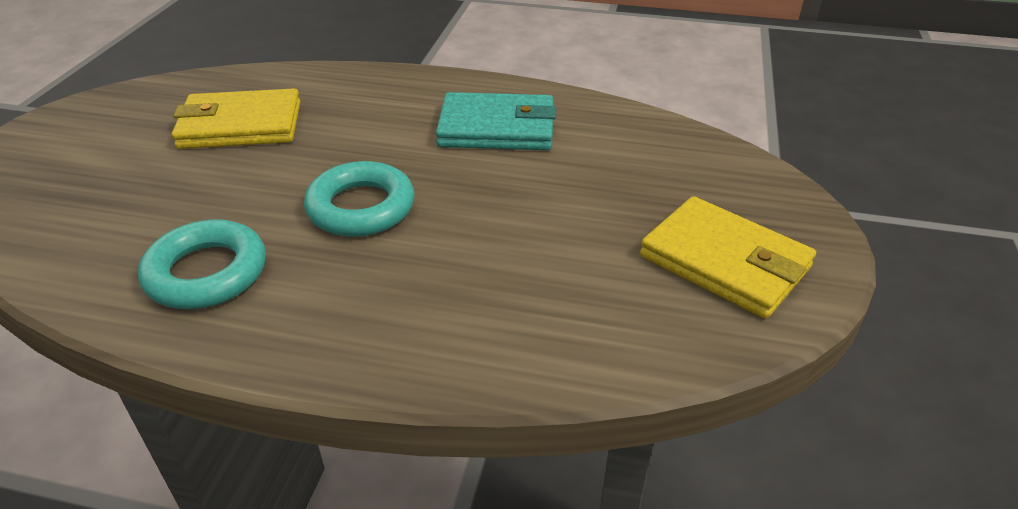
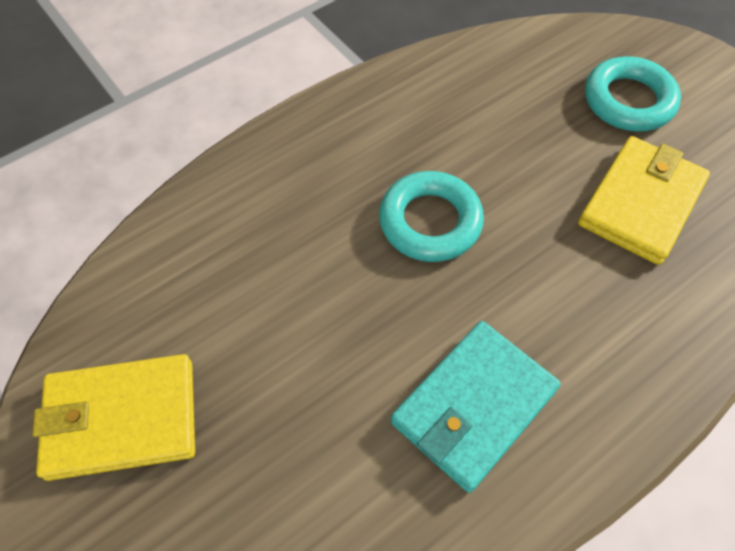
camera: 130 degrees right, 20 degrees up
turquoise ring [138,219,266,309] -> turquoise ring moved to [585,56,681,132]

